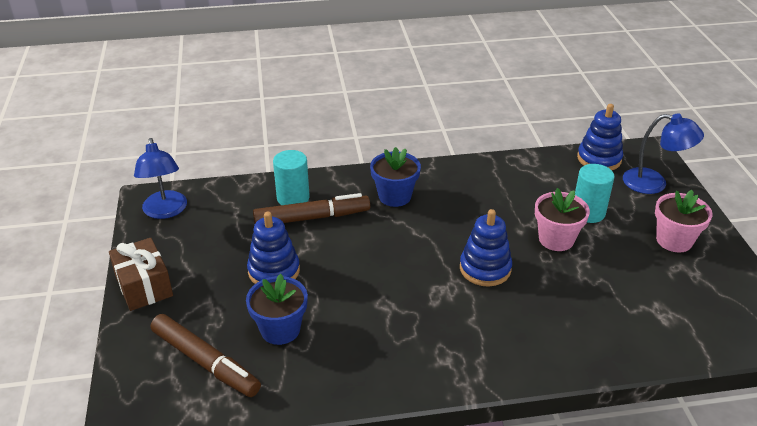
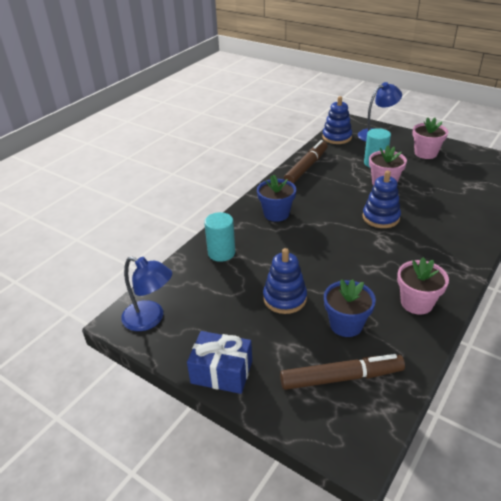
camera: 45 degrees left, 0 degrees up
brown gift [109,238,173,311] -> blue gift [187,331,252,394]
brown marker [253,193,370,224] -> brown marker moved to [284,140,328,184]
none -> pink flower pot [397,257,449,315]

